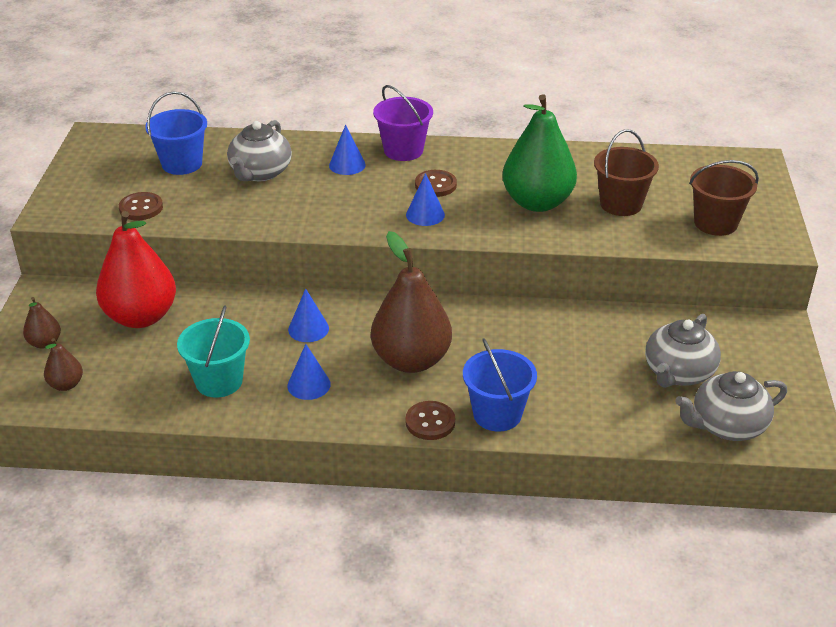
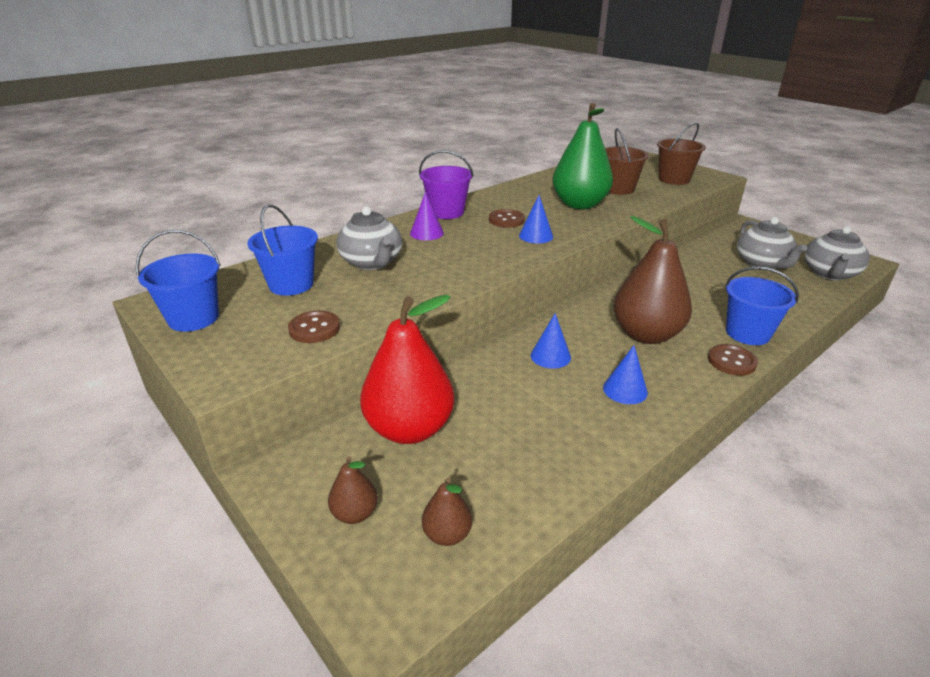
camera: 45 degrees left, 5 degrees down
turquoise bucket [177,305,250,398] -> none
blue cone [329,125,366,175] -> purple cone [410,192,444,240]
none -> blue bucket [135,230,221,332]

